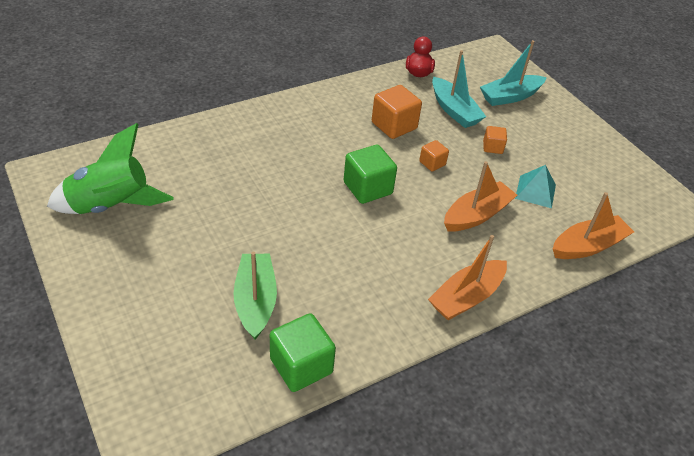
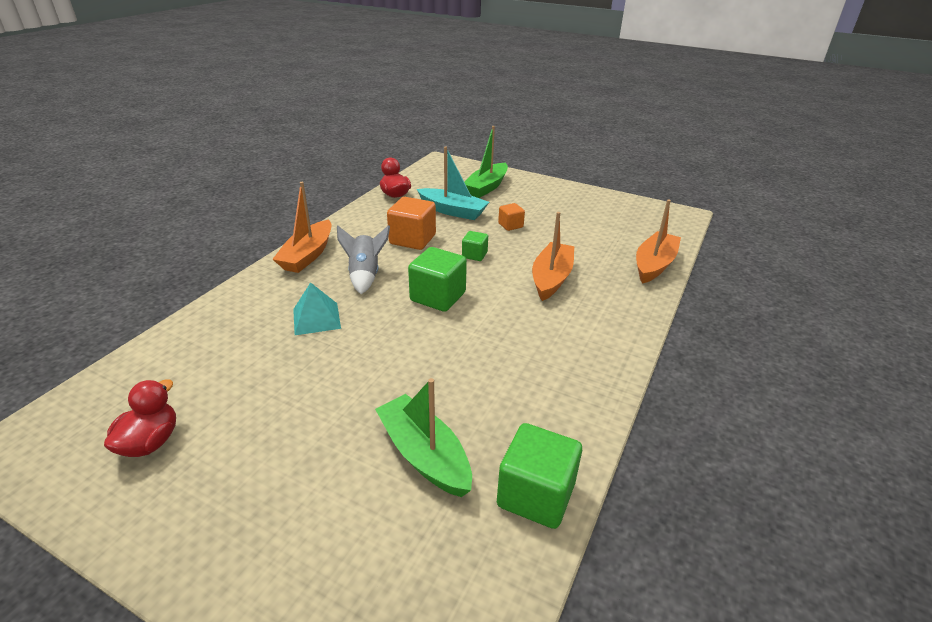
camera: 30 degrees left, 10 degrees down
green rocket [47,123,173,214] -> red duck [104,379,176,457]
orange cube [419,140,449,171] -> green cube [462,231,488,261]
orange boat [428,235,507,320] -> orange boat moved to [272,182,331,273]
turquoise boat [480,40,547,106] -> green boat [465,126,508,198]
turquoise pyramid [515,165,556,208] -> turquoise pyramid moved to [293,282,341,335]
none -> grey rocket [337,225,390,294]

